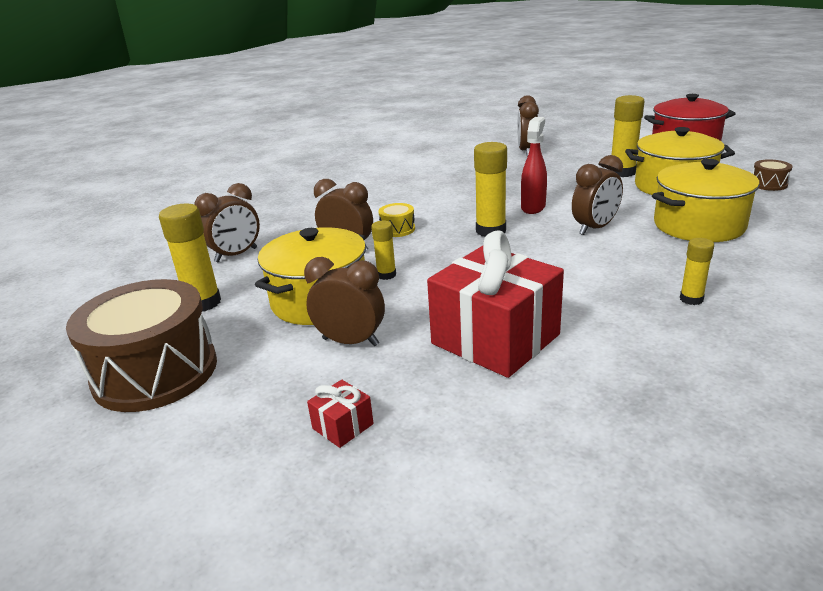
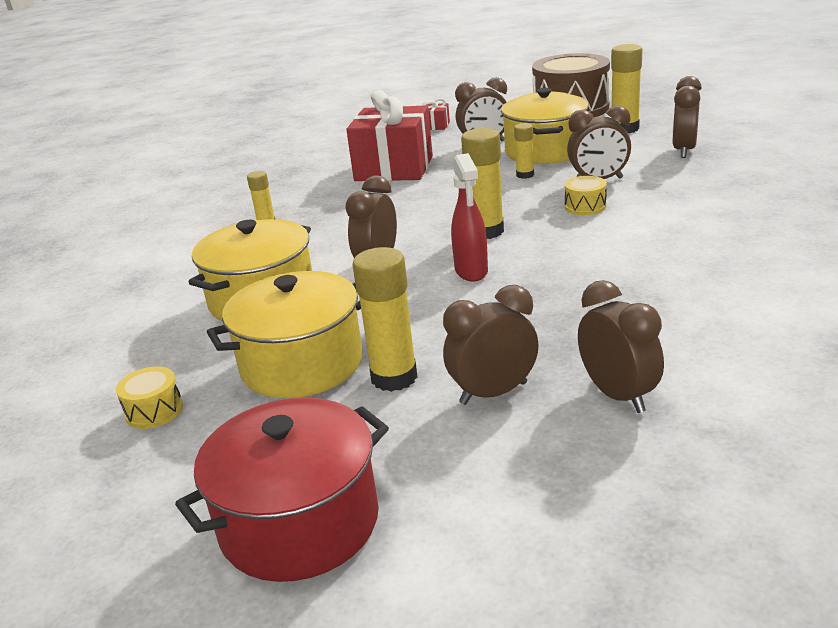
camera: 150 degrees right, 0 degrees up
brown drum [753,160,792,191] -> yellow drum [116,366,183,429]
none -> brown clock [443,285,539,405]

